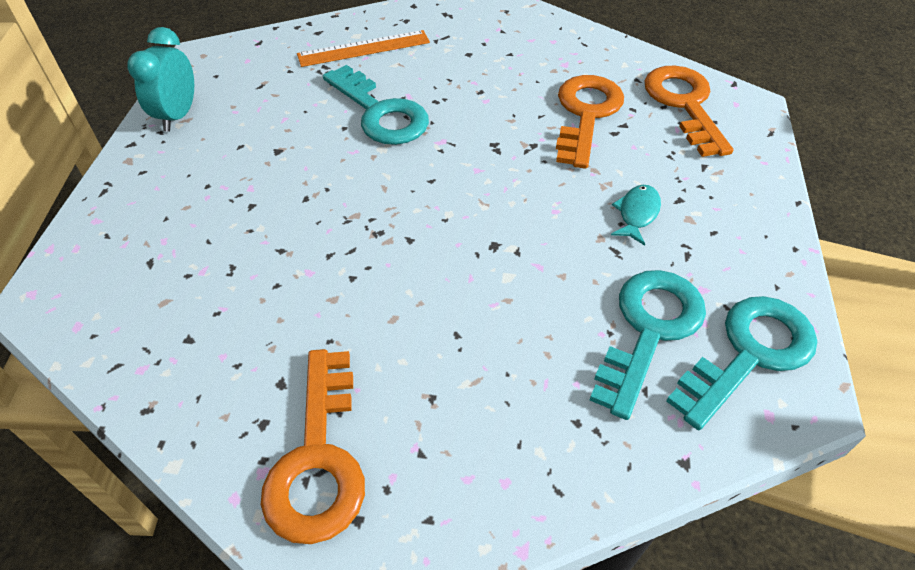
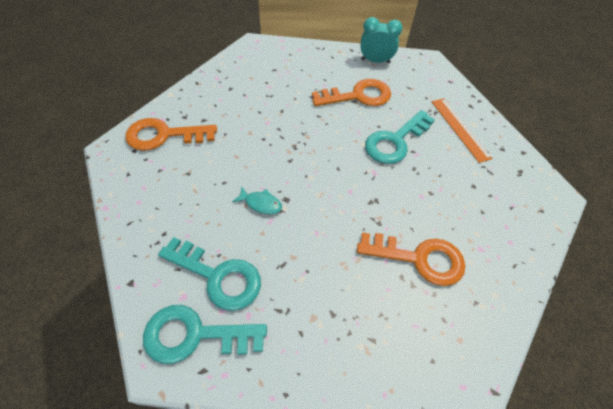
camera: 85 degrees right, 5 degrees up
turquoise fish [611,185,661,246] -> turquoise fish moved to [232,186,282,214]
orange key [644,65,734,157] -> orange key moved to [312,79,391,106]
turquoise key [666,296,817,430] -> turquoise key turned 135 degrees clockwise [143,305,267,364]

